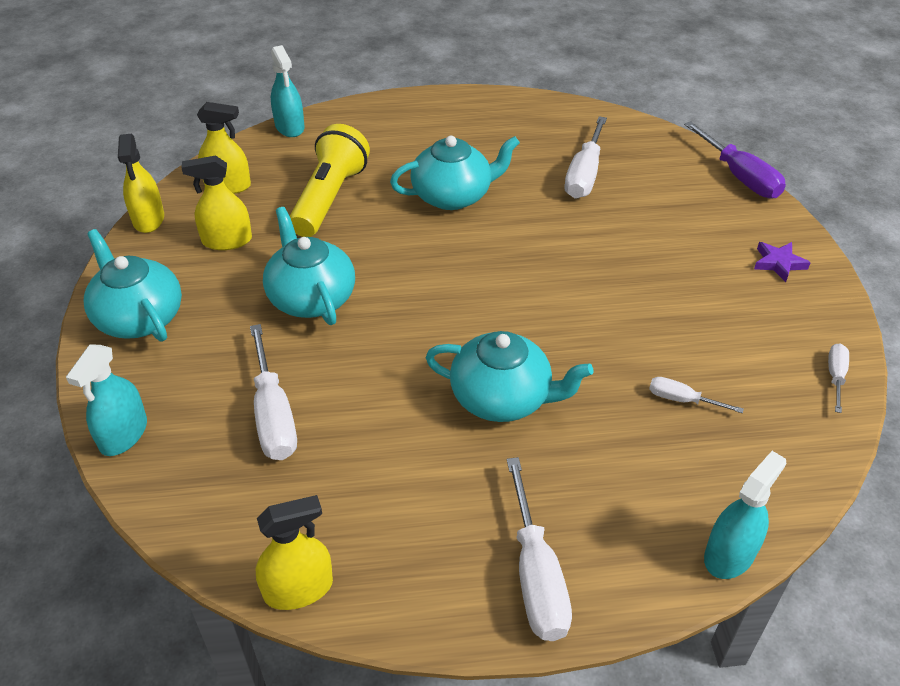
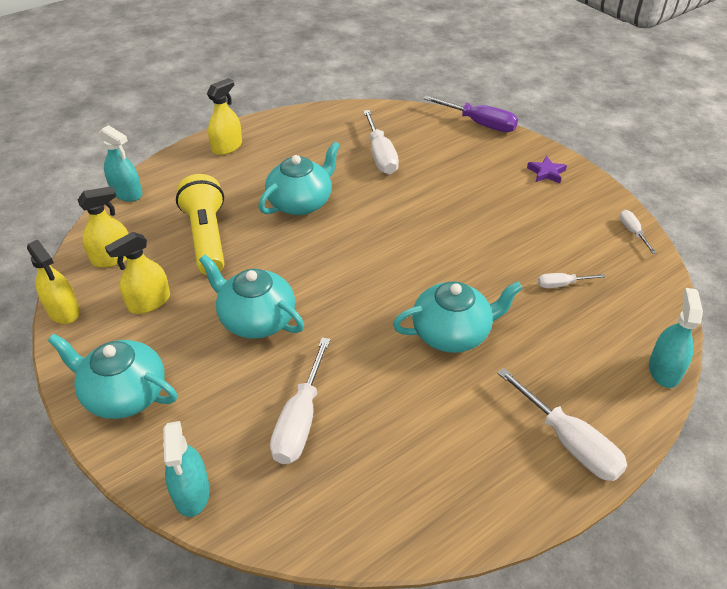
camera: 30 degrees left, 0 degrees up
white screwdriver [250,324,297,460] -> white screwdriver turned 60 degrees clockwise [270,337,331,464]
yellow spray bottle [255,495,333,610] -> yellow spray bottle moved to [207,78,242,155]

